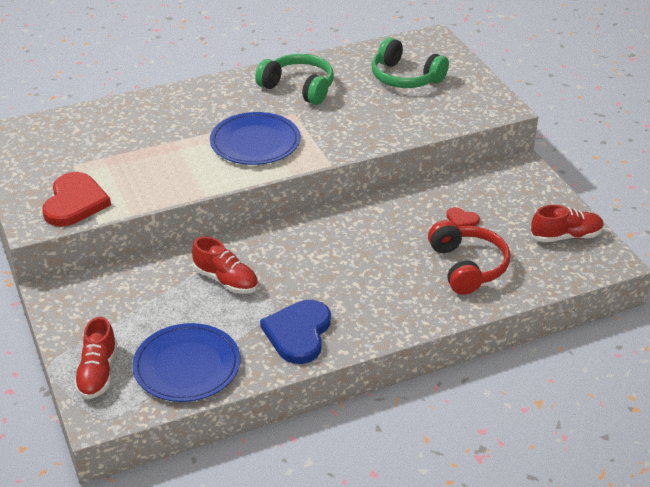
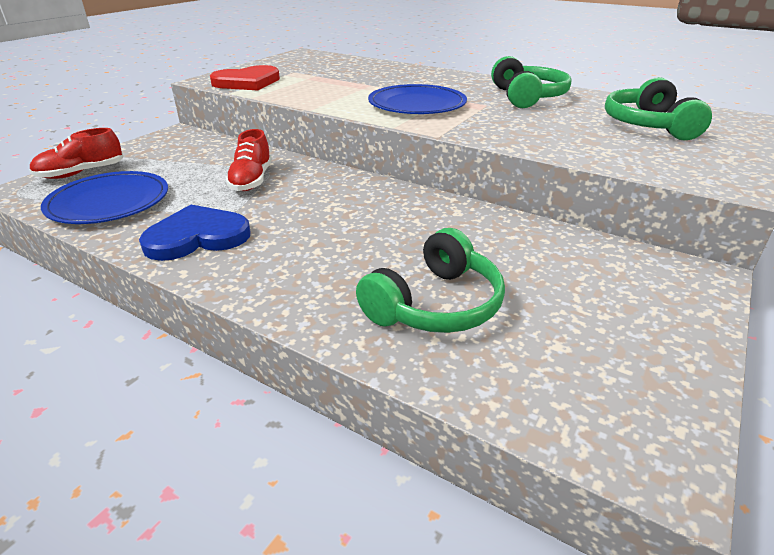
camera: 55 degrees right, 5 degrees down
red headphones [428,220,510,295] -> green headphones [356,228,505,333]
red heart [446,207,480,227] -> none
red shoe [531,205,604,242] -> none

